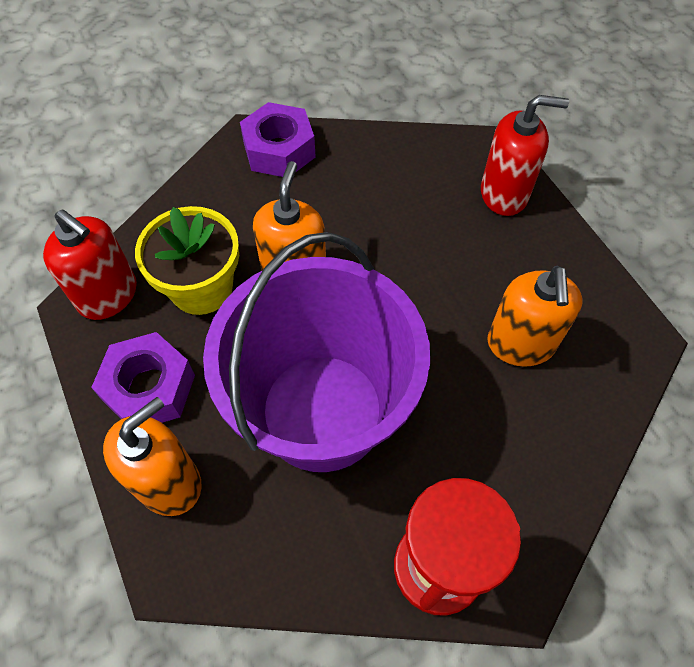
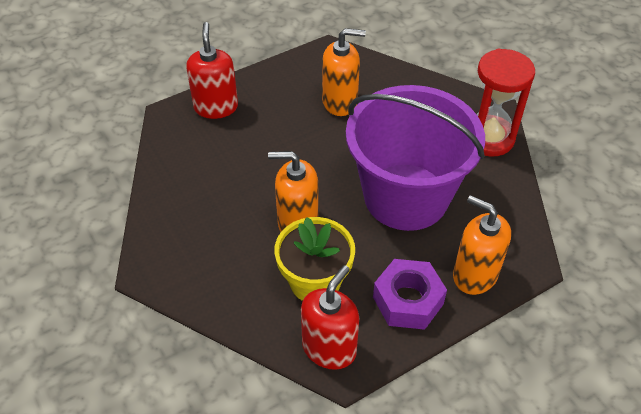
camera: 95 degrees left, 10 degrees down
purple nut [240,102,316,177] -> none

